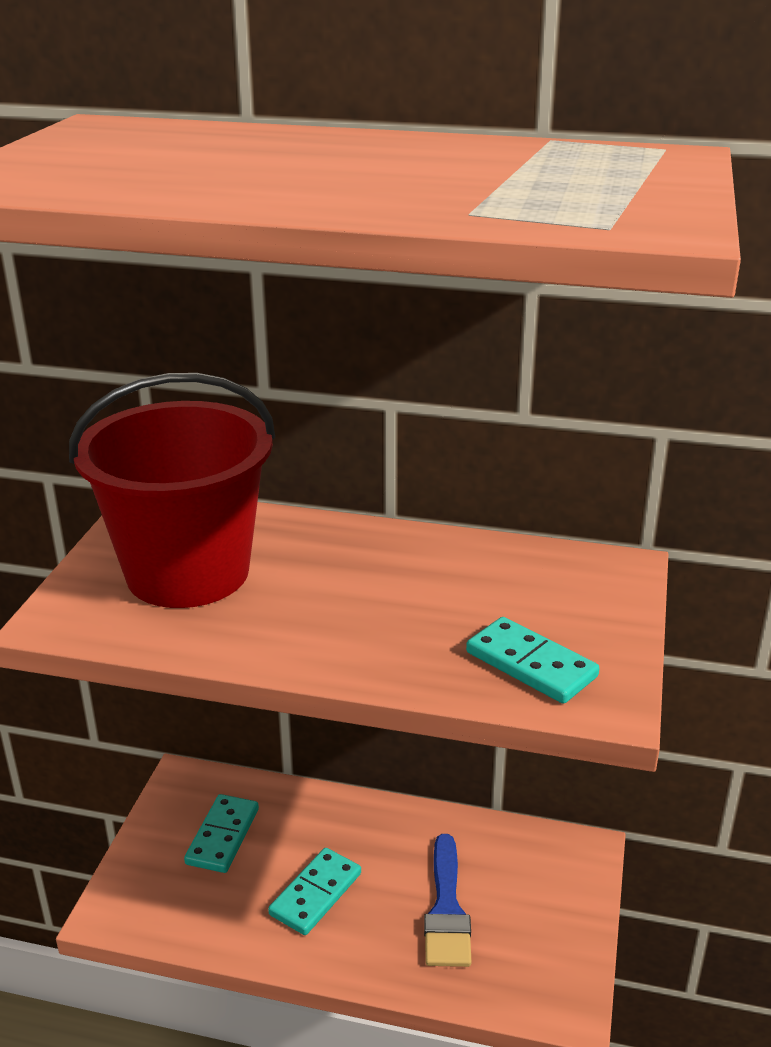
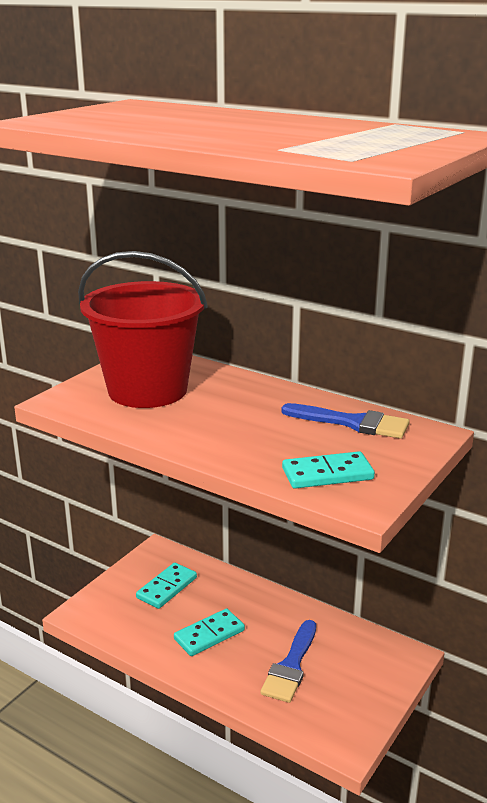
camera: 20 degrees right, 5 degrees down
turquoise domino [466,617,599,704] -> turquoise domino turned 75 degrees counterclockwise [282,451,375,489]
none -> blue brush [281,403,410,439]

